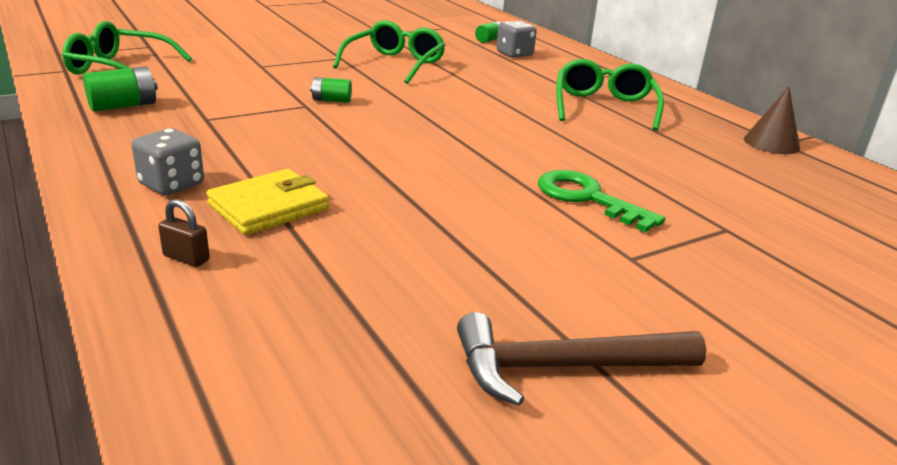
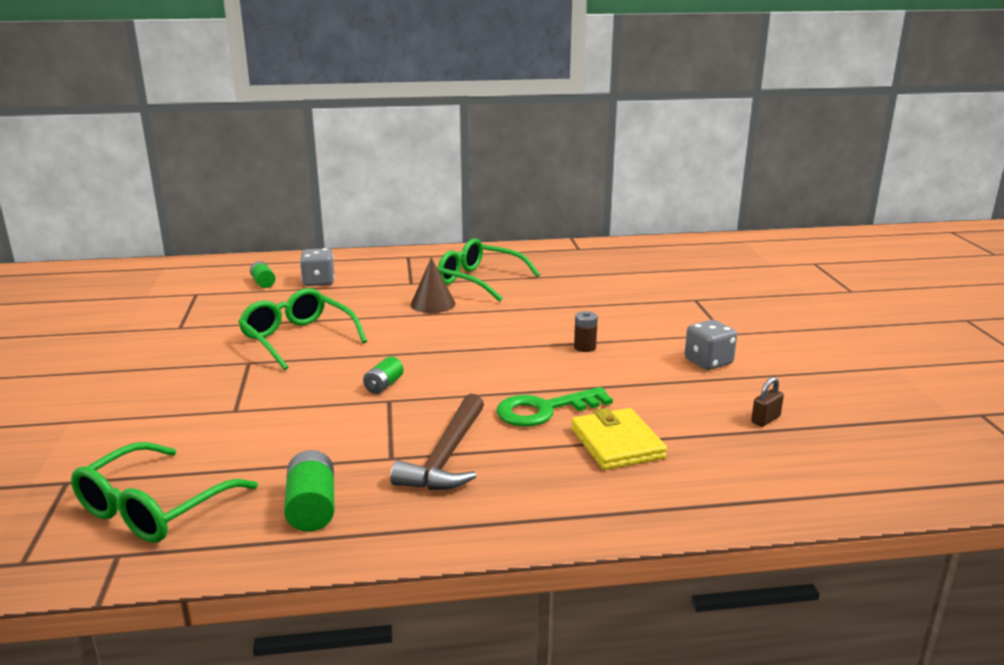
camera: 65 degrees left, 5 degrees down
grey dice [131,128,204,196] -> grey dice moved to [685,320,737,370]
brown padlock [158,199,210,267] -> brown padlock moved to [751,377,784,427]
brown hammer [457,312,707,406] -> brown hammer moved to [390,394,484,490]
green key [538,170,665,232] -> green key moved to [497,387,613,427]
brown cone [744,87,800,154] -> brown cone moved to [411,257,455,313]
none -> brown battery [574,311,598,352]

